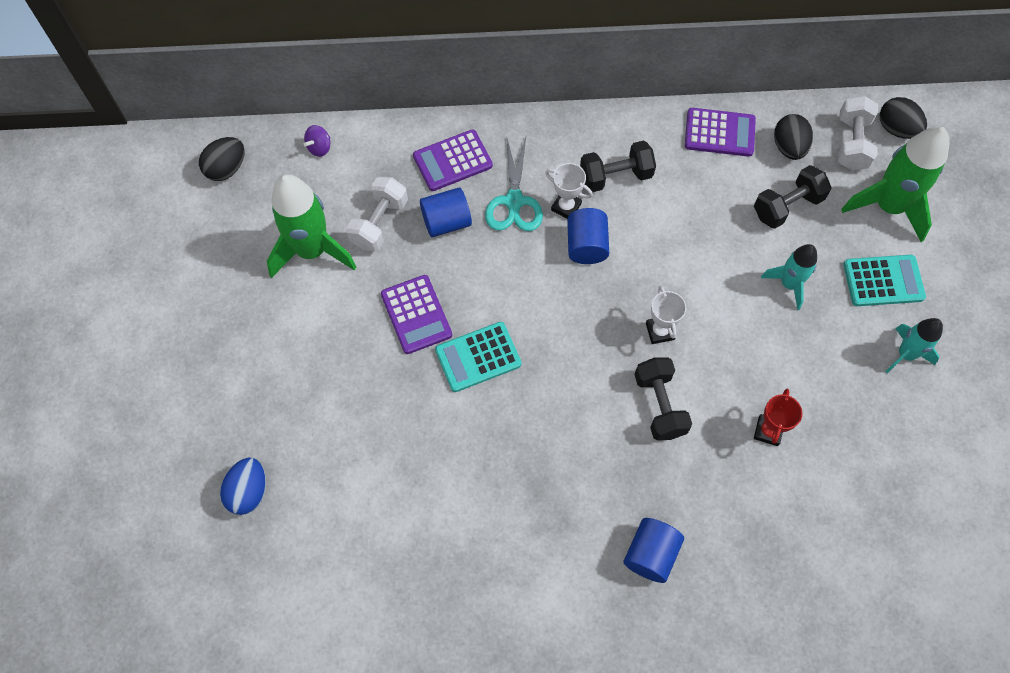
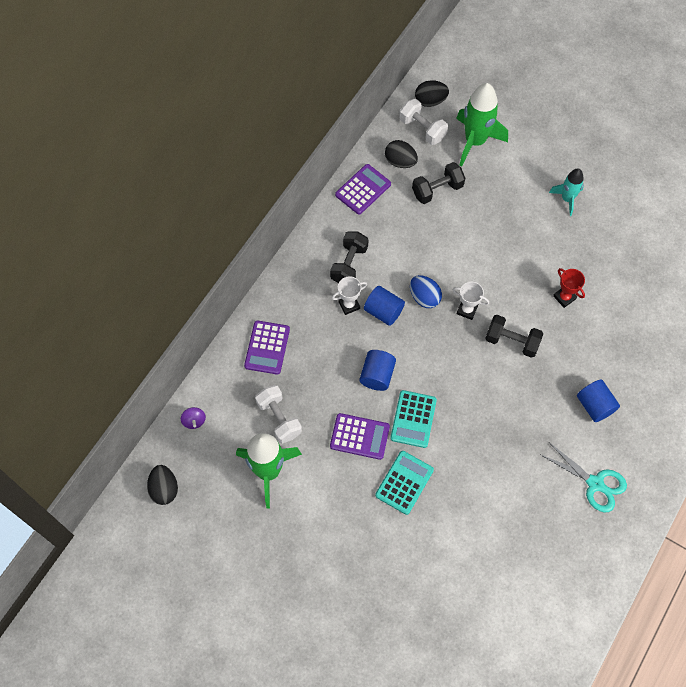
camera: 55 degrees left, 0 degrees up
blue egg [220,458,266,515] -> blue egg moved to [410,275,442,308]
blue cylinder [420,188,472,237] -> blue cylinder moved to [359,350,396,391]
turquoise scissors [485,137,543,231] -> turquoise scissors moved to [541,442,627,513]
black dumbbell [754,165,832,229] -> black dumbbell turned 60 degrees clockwise [412,162,465,204]
turquoise rocket [761,244,817,310] -> none
turquoise calculator [843,255,926,306] -> turquoise calculator moved to [375,451,434,515]

